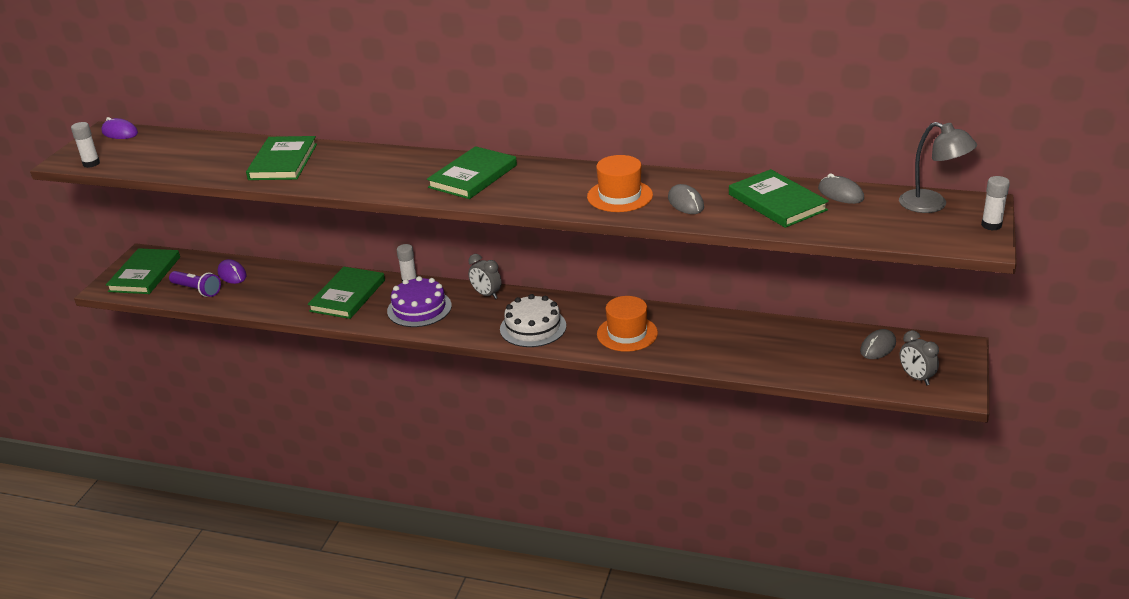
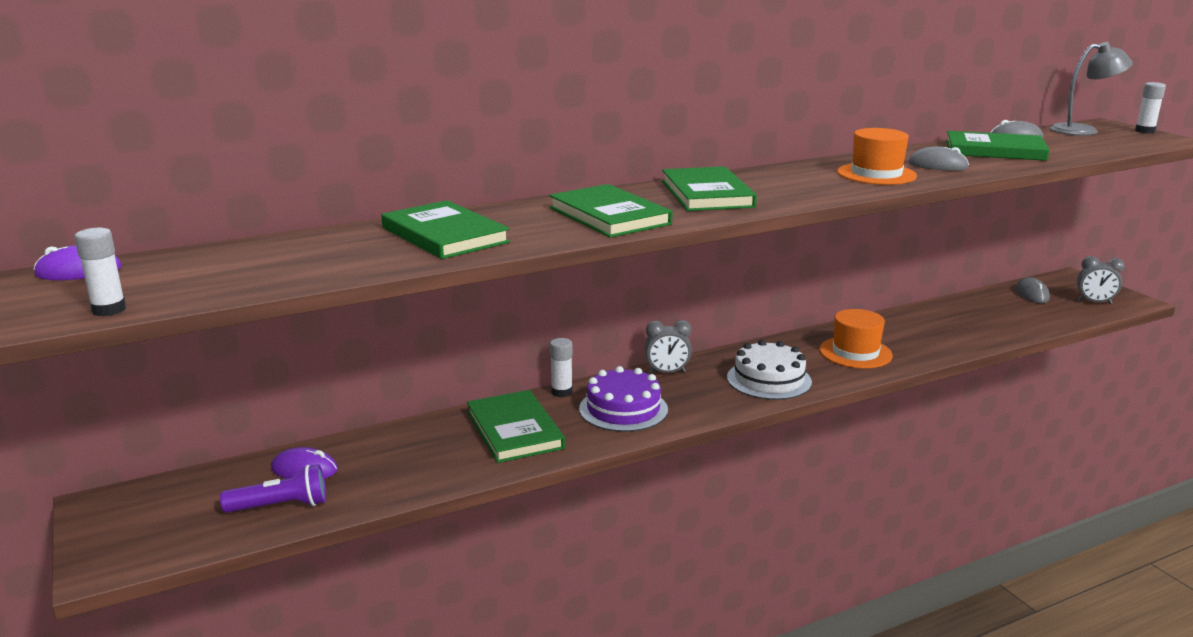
camera: 45 degrees left, 10 degrees down
green book [106,248,180,294] -> green book moved to [549,184,673,238]

